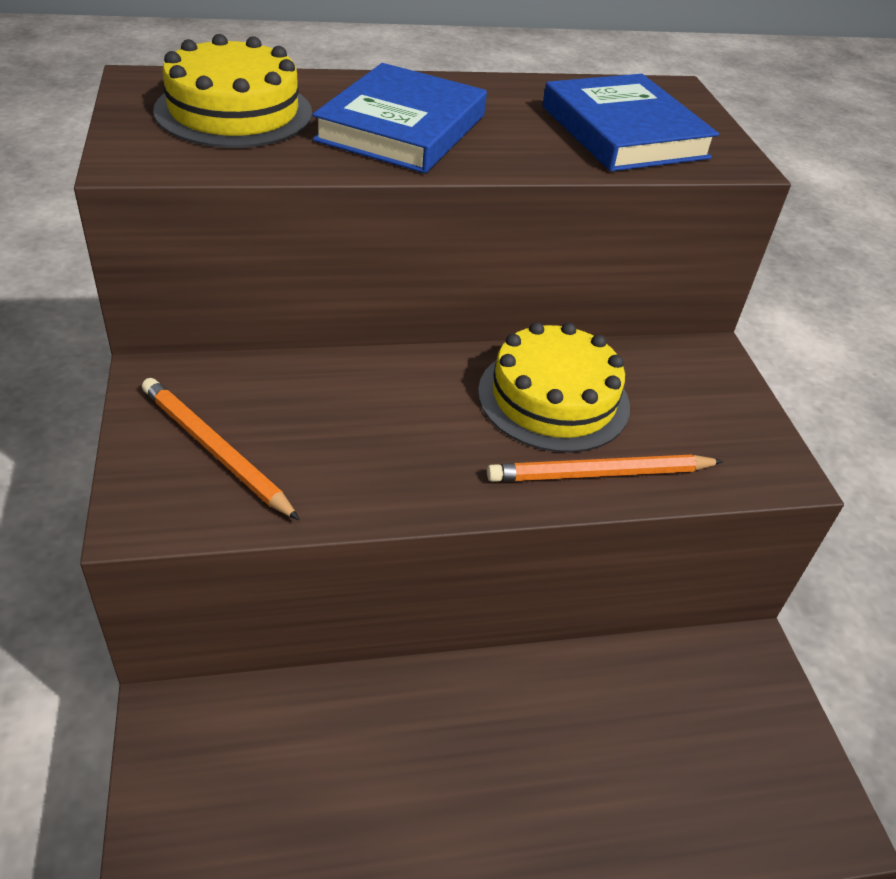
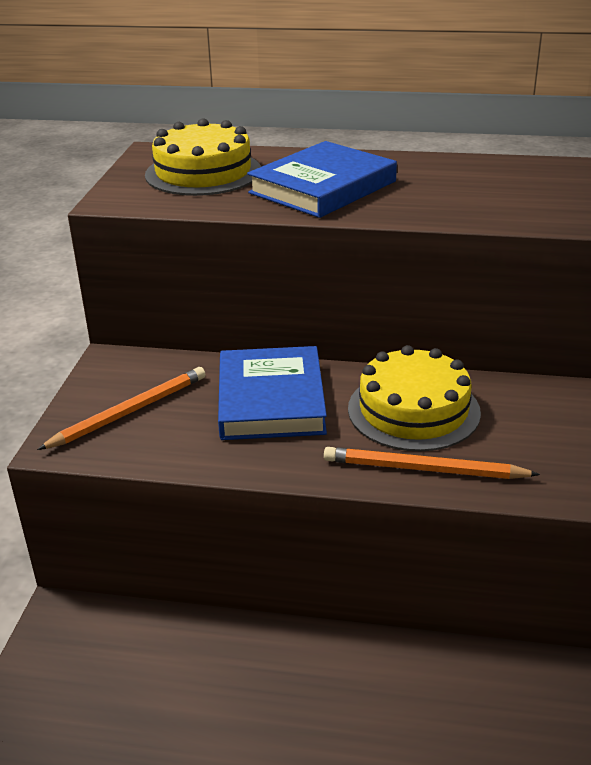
camera: 25 degrees right, 10 degrees down
orange pencil [142,378,300,520] -> orange pencil turned 75 degrees clockwise [37,367,206,450]
blue book [542,74,719,171] -> blue book moved to [218,346,327,440]

